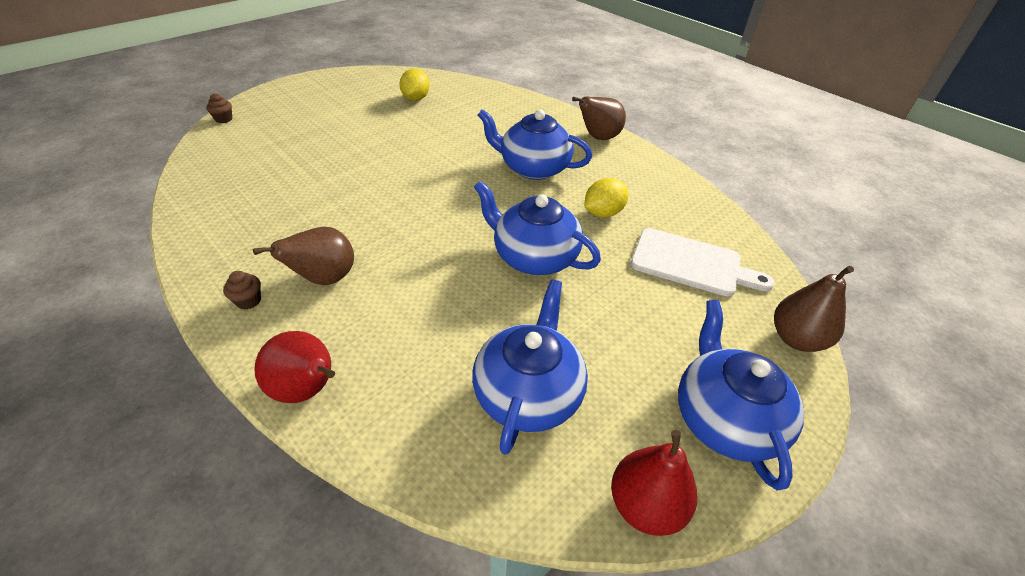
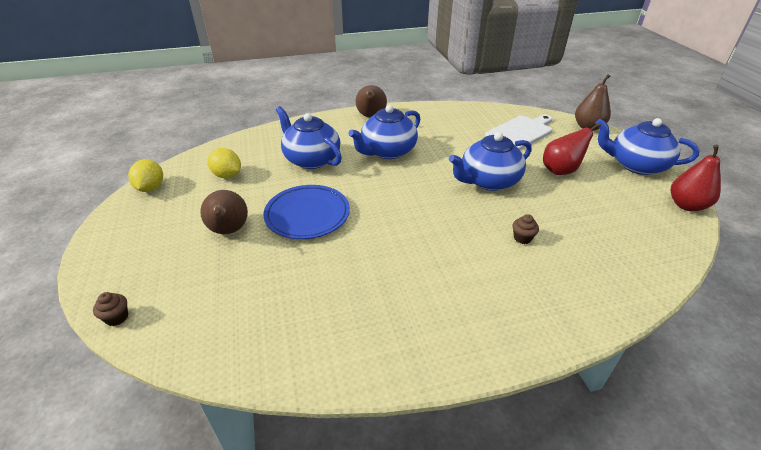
camera: 60 degrees left, 5 degrees down
brown cupcake [223,271,261,310] -> brown cupcake moved to [513,214,539,244]
brown pear [253,227,354,285] -> brown pear moved to [200,190,248,234]
red pear [254,331,335,403] -> red pear moved to [543,123,601,175]
blue teapot [472,280,588,455] -> blue teapot moved to [276,106,342,169]
yellow lemon [584,178,628,218] -> yellow lemon moved to [128,159,163,192]
none -> blue plate [263,185,350,239]

